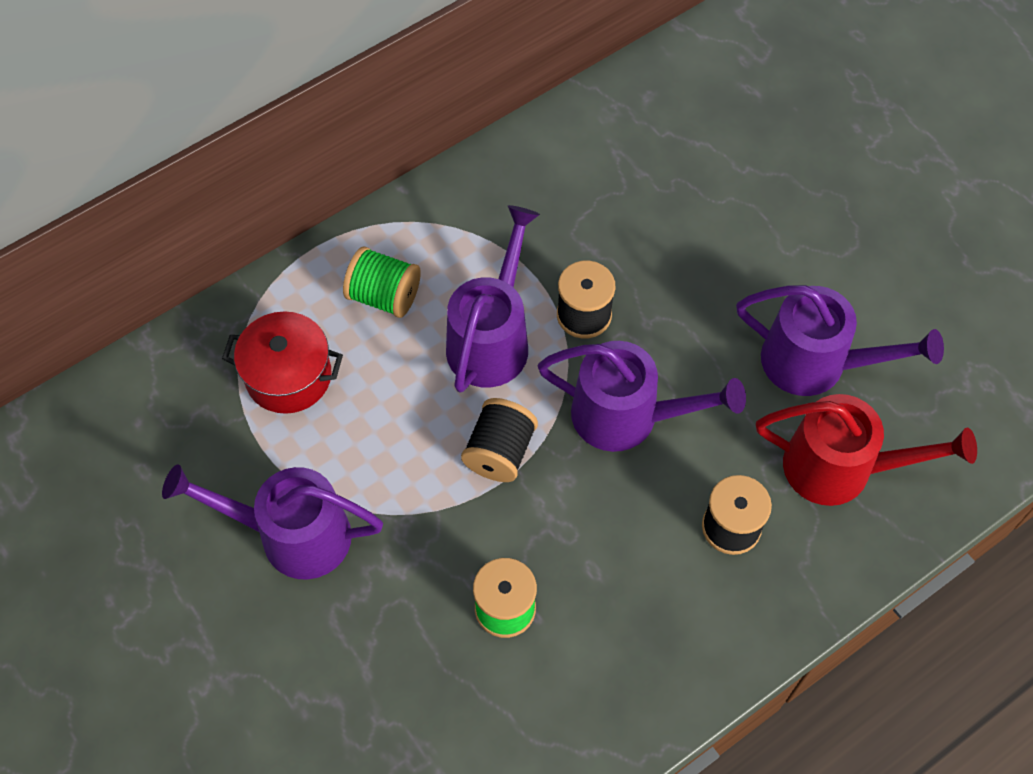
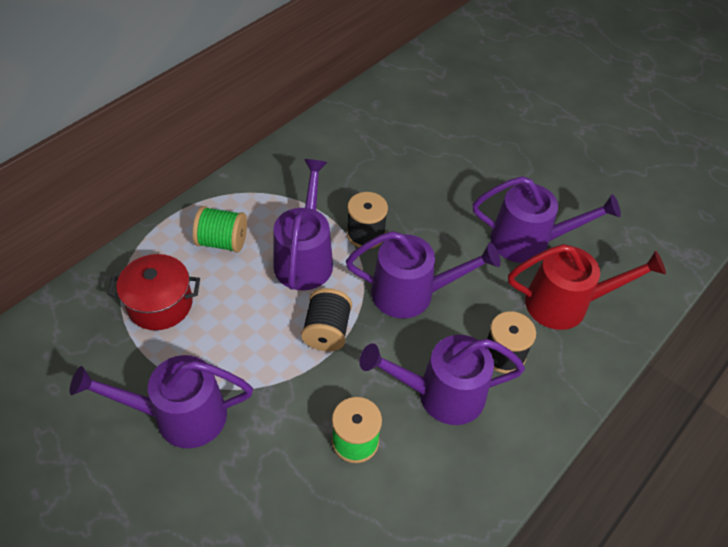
camera: 15 degrees left, 10 degrees down
none -> purple watering can [359,335,525,425]

